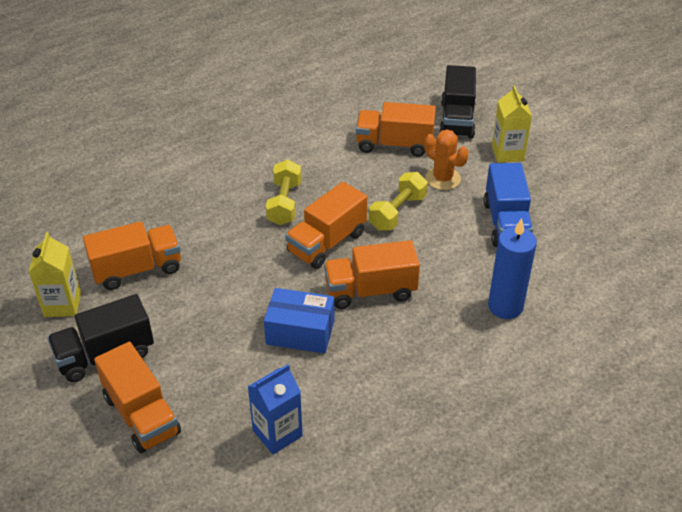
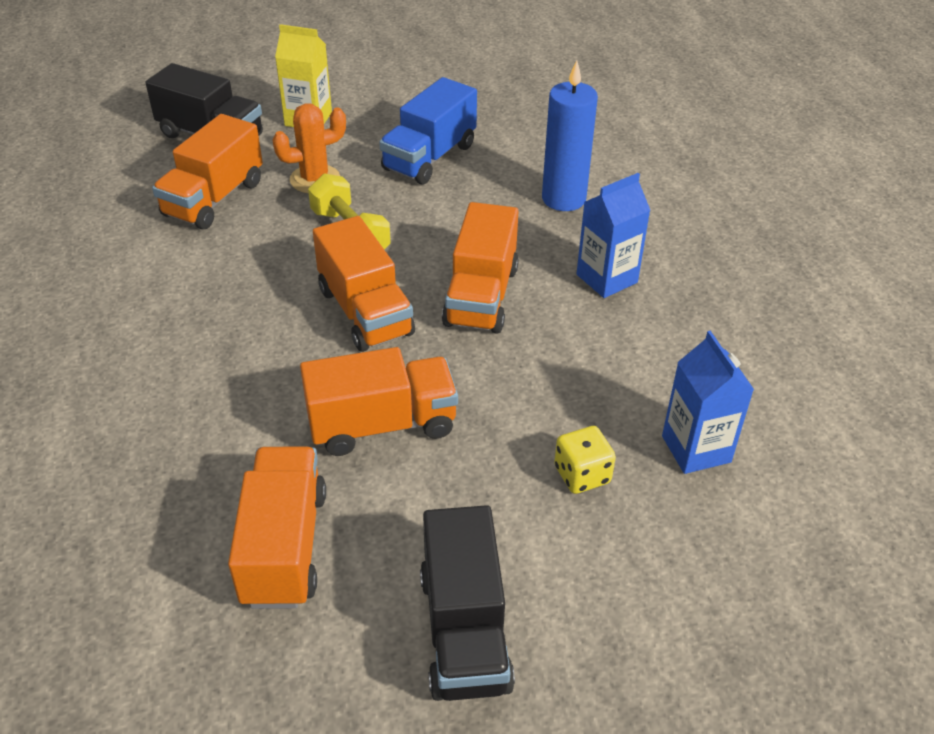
camera: 70 degrees left, 0 degrees up
yellow carton [29,232,81,317] -> none
orange truck [94,342,181,453] -> orange truck moved to [300,347,458,456]
blue box [264,288,334,354] -> none
yellow dumbbell [266,159,302,225] -> none
blue truck [484,163,533,247] -> blue truck turned 105 degrees clockwise [379,77,477,185]
none -> yellow dice [554,426,616,494]
none -> blue carton [576,173,650,298]

